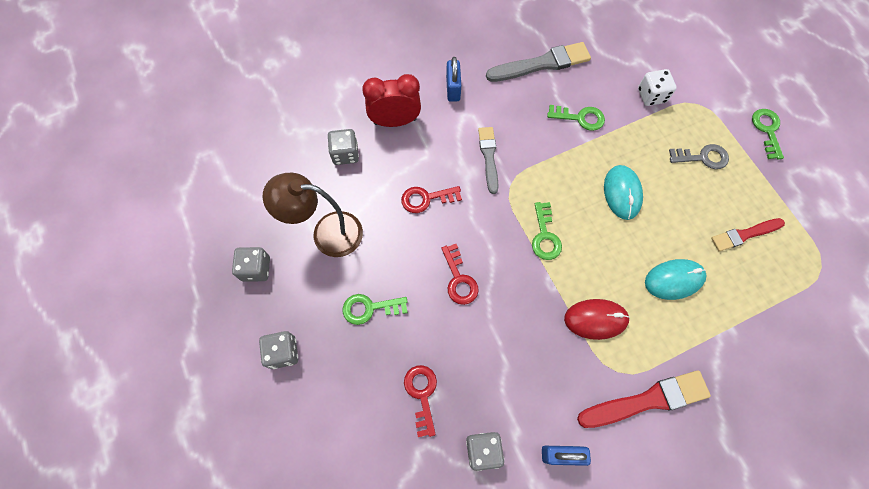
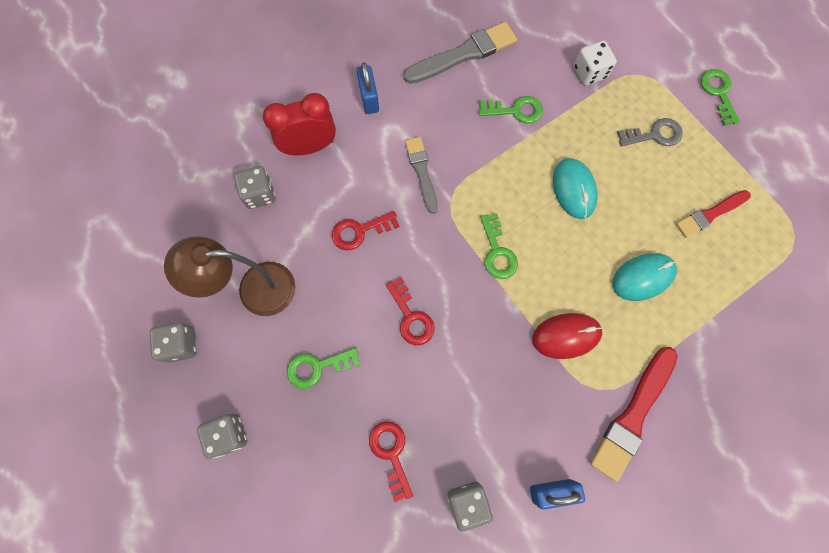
camera: 10 degrees left, 5 degrees up
red brush [577,370,711,428] -> red brush turned 150 degrees clockwise [590,347,678,482]

